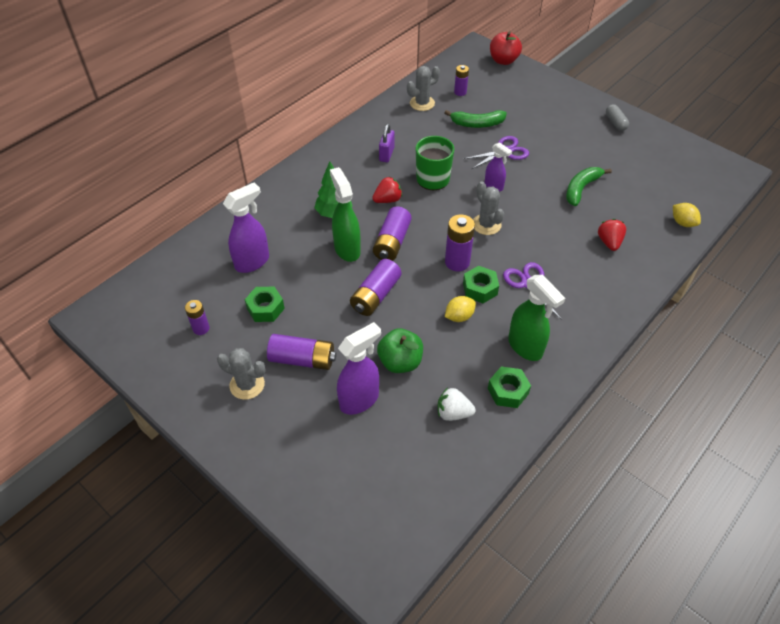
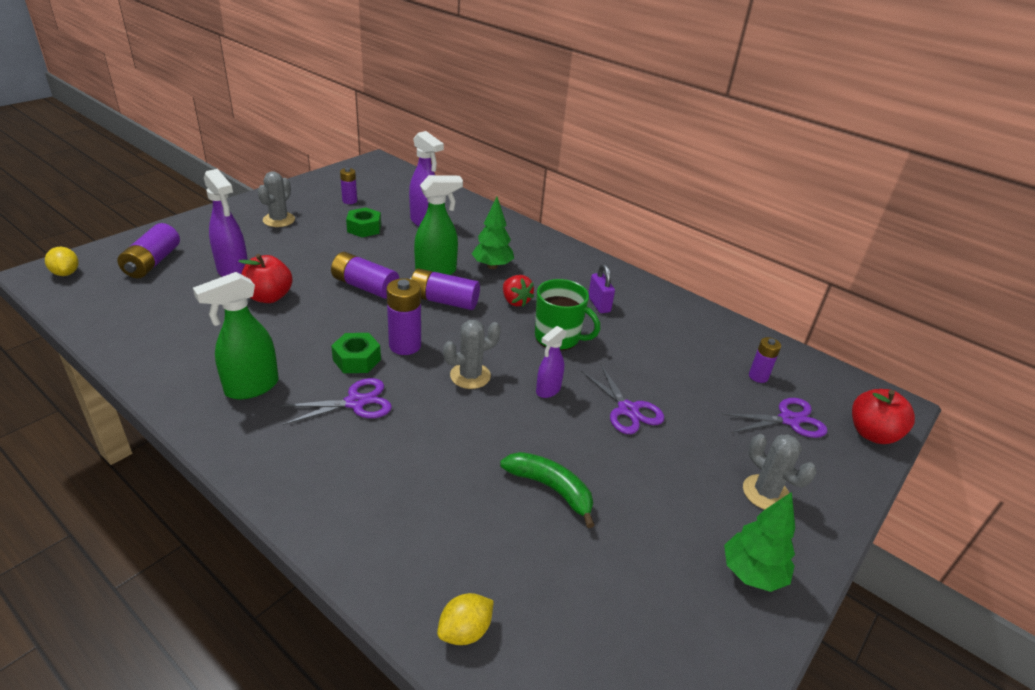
camera: 85 degrees right, 15 degrees down
purple battery [267,334,336,370] -> purple battery moved to [117,223,180,278]
green apple [377,328,423,373] -> red apple [238,254,293,303]
purple padlock [379,124,395,162] -> purple padlock turned 60 degrees clockwise [589,264,615,313]
grey cactus [407,66,440,111] -> grey cactus moved to [743,434,816,510]
white strawberry [438,388,476,421] -> none
green banana [445,110,507,128] -> none
yellow lemon [445,296,476,322] -> yellow lemon moved to [45,247,78,276]
green nut [488,366,531,408] -> none
red strawberry [598,219,626,251] -> none
grey capsule [606,104,629,131] -> green tree [724,492,795,592]
none -> purple scissors [721,398,827,438]

